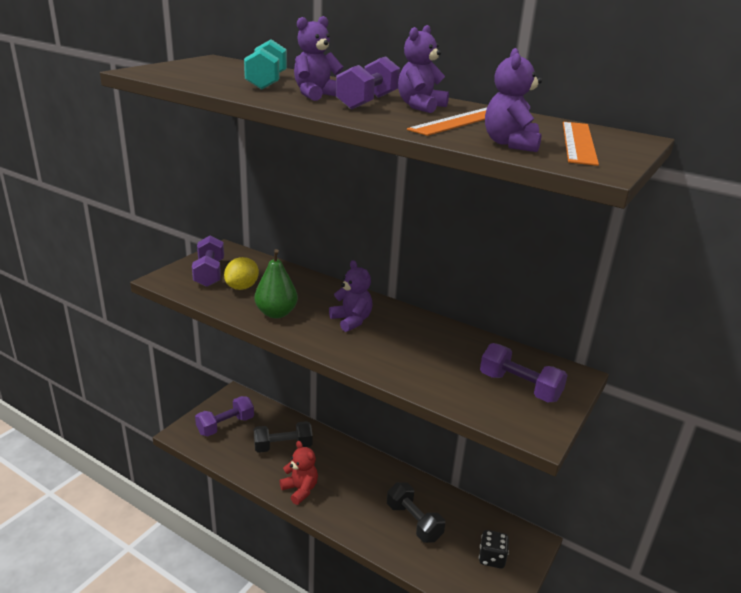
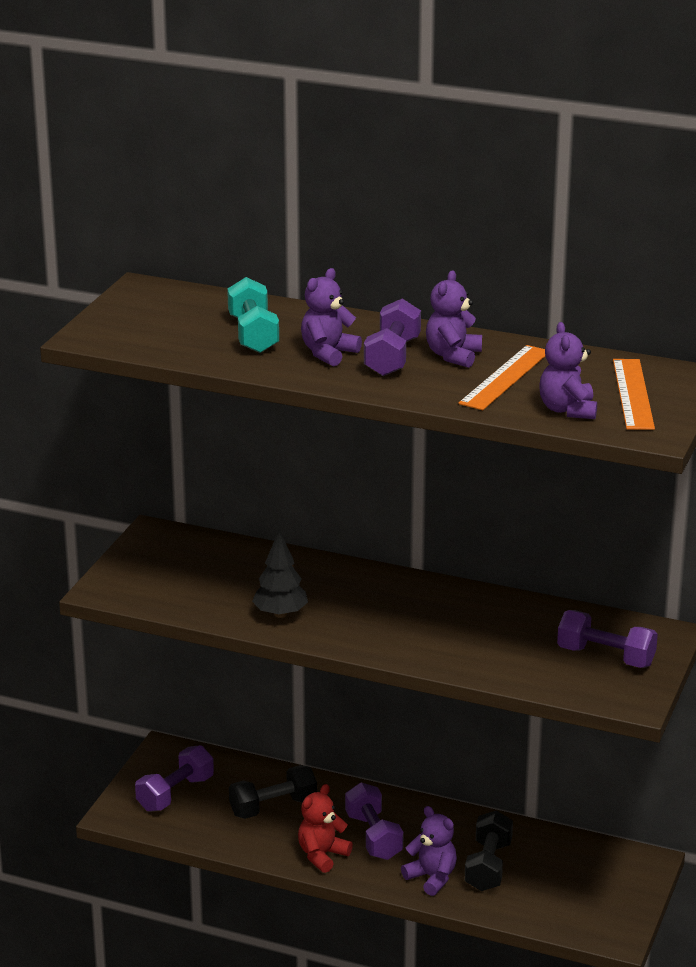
camera: 10 degrees left, 0 degrees up
purple dumbbell [192,235,224,287] -> purple dumbbell moved to [345,782,403,860]
yellow lemon [224,257,259,290] -> none
green pear [254,249,298,318] -> black tree [252,530,308,618]
red teddy bear [280,441,318,505] -> red teddy bear turned 90 degrees counterclockwise [298,784,353,873]
purple teddy bear [329,260,373,332] -> purple teddy bear moved to [401,806,457,896]
black dumbbell [387,482,445,543] -> black dumbbell turned 60 degrees clockwise [465,810,513,891]
black dice [479,530,509,569] -> none

